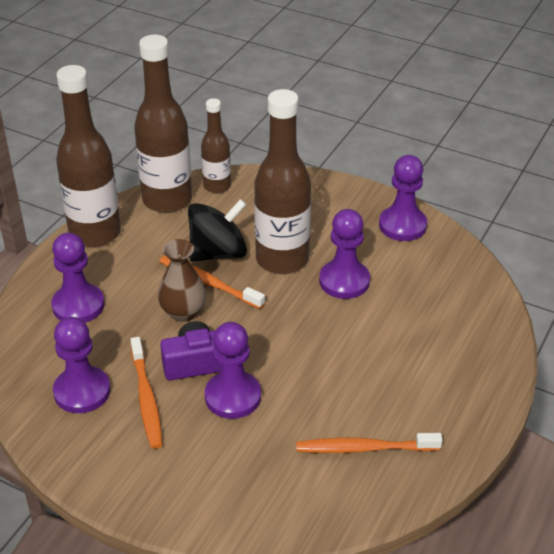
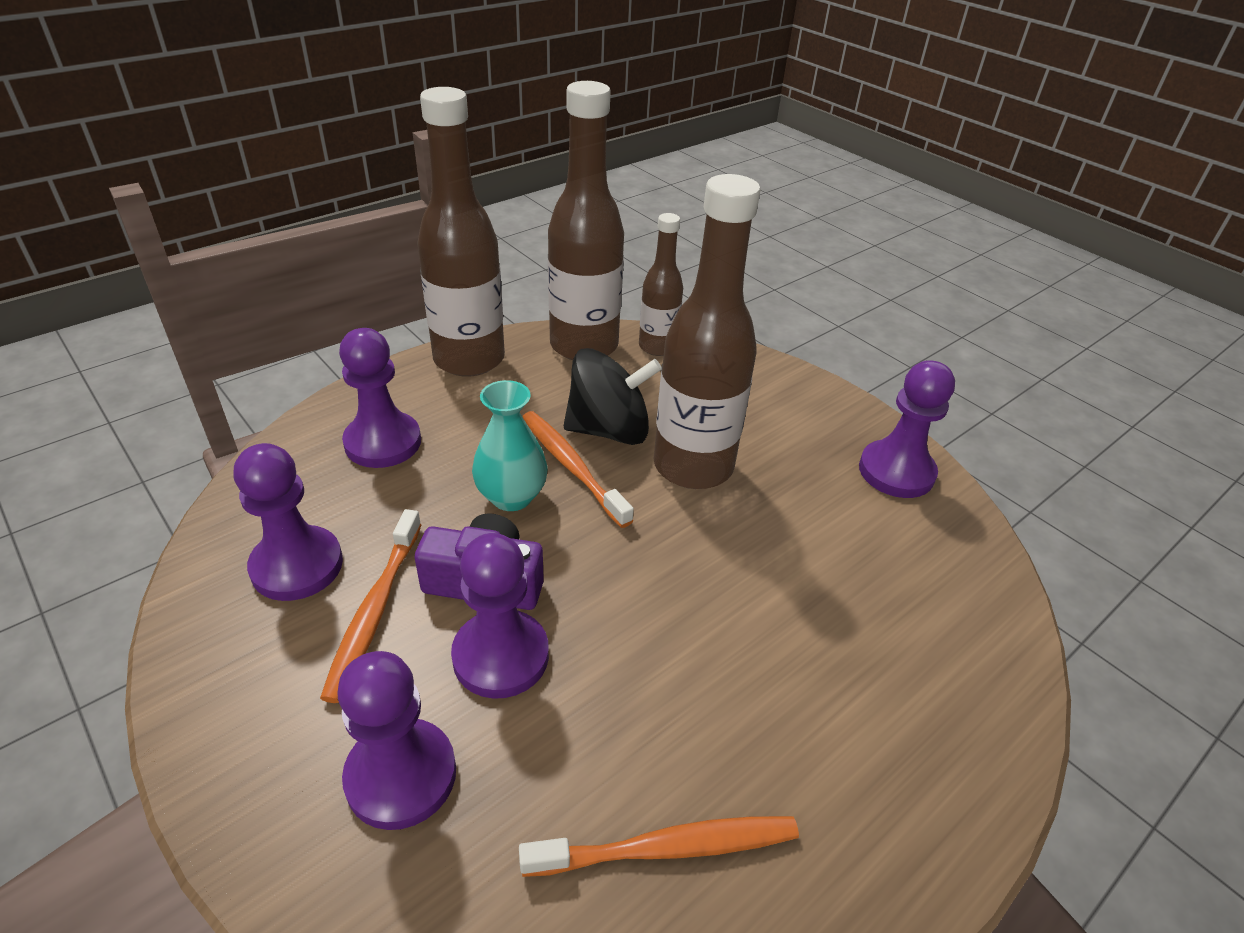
camera: 20 degrees right, 0 degrees up
brown vase [158,239,206,322] -> turquoise vase [472,380,548,511]
orange toothbrush [296,433,443,453] -> orange toothbrush turned 150 degrees clockwise [519,816,799,877]
purple pawn [319,209,370,299] -> purple pawn moved to [337,651,456,830]

